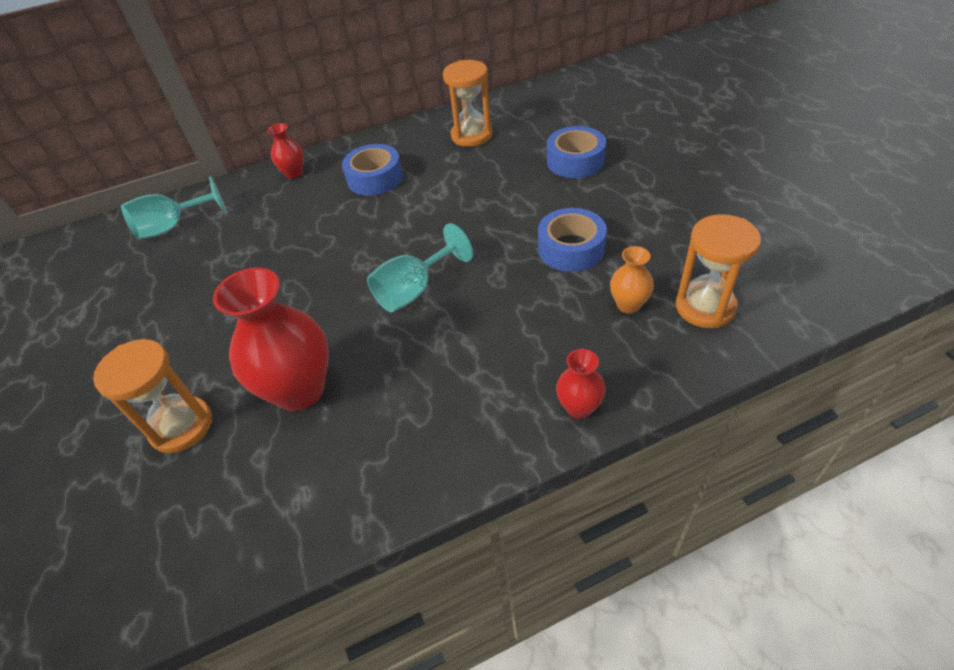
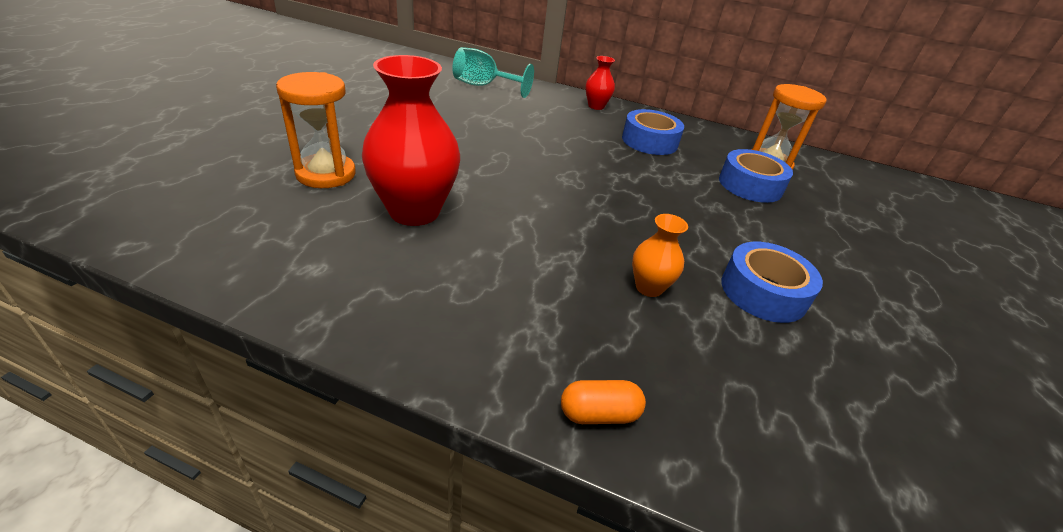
camera: 35 degrees right, 10 degrees down
turquoise goblet [367,223,473,313] -> none
blue tape [547,126,606,178] -> blue tape moved to [719,149,793,203]
red vase [556,349,606,419] -> orange capsule [561,380,646,424]
orange vase [610,246,654,314] -> orange vase moved to [632,214,688,297]
orange hourglass [676,214,761,328] -> none

